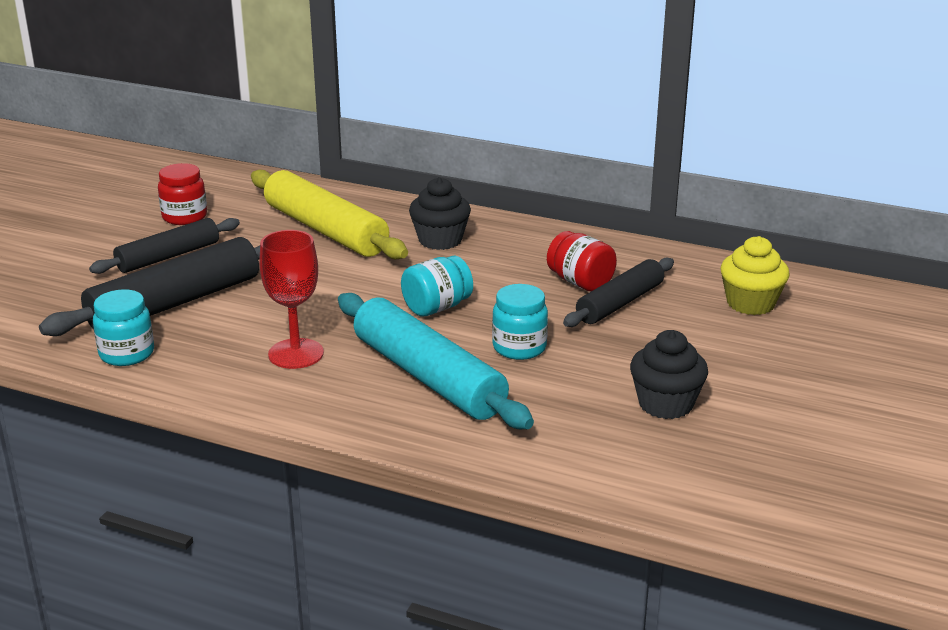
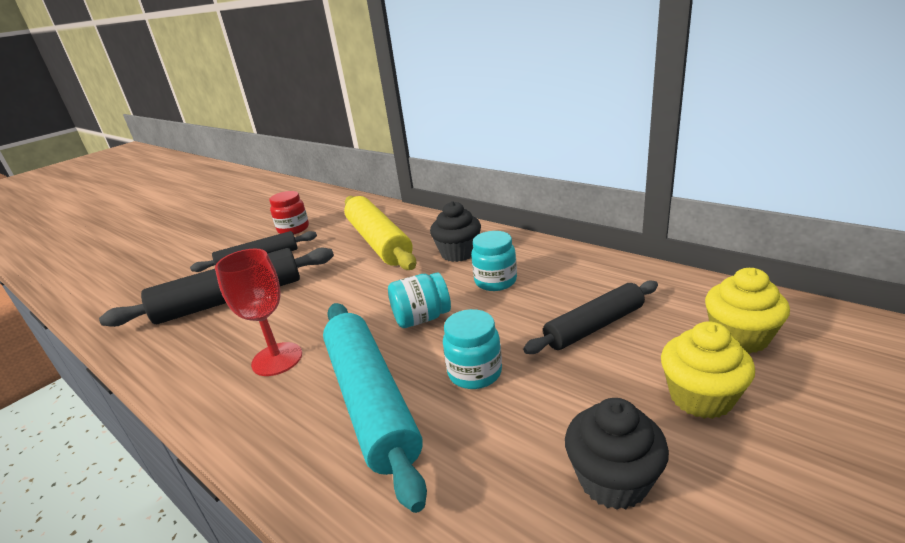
camera: 20 degrees right, 0 degrees up
turquoise jar [93,289,154,366] -> turquoise jar moved to [471,231,517,291]
red jar [547,231,617,291] -> none
none -> yellow cupcake [661,321,755,419]

